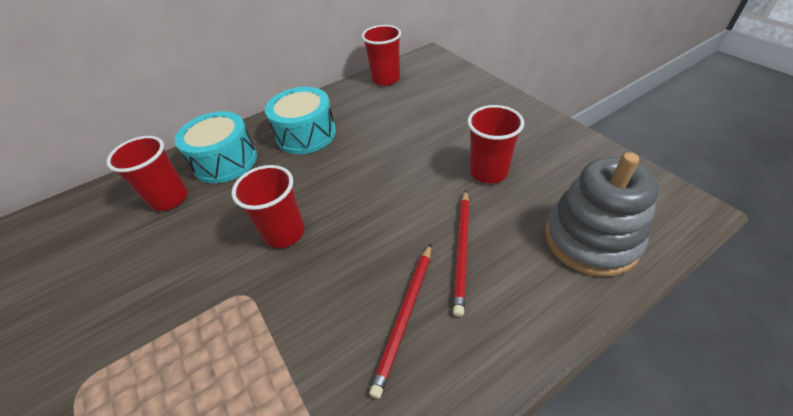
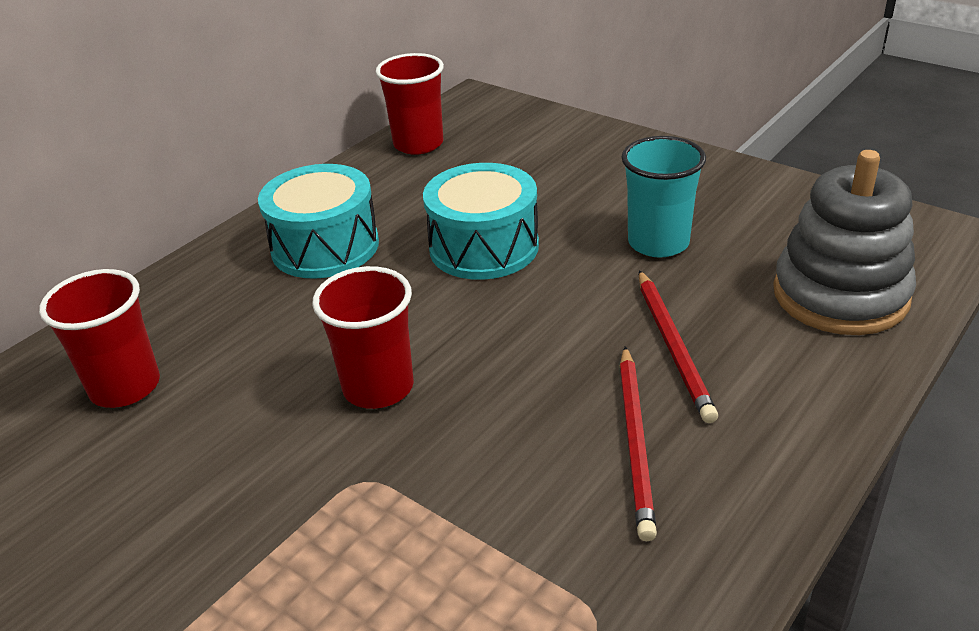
camera: 20 degrees left, 10 degrees down
turquoise drum [175,111,257,183] -> turquoise drum moved to [423,163,539,280]
red cup [467,105,524,183] -> turquoise cup [621,136,706,258]

